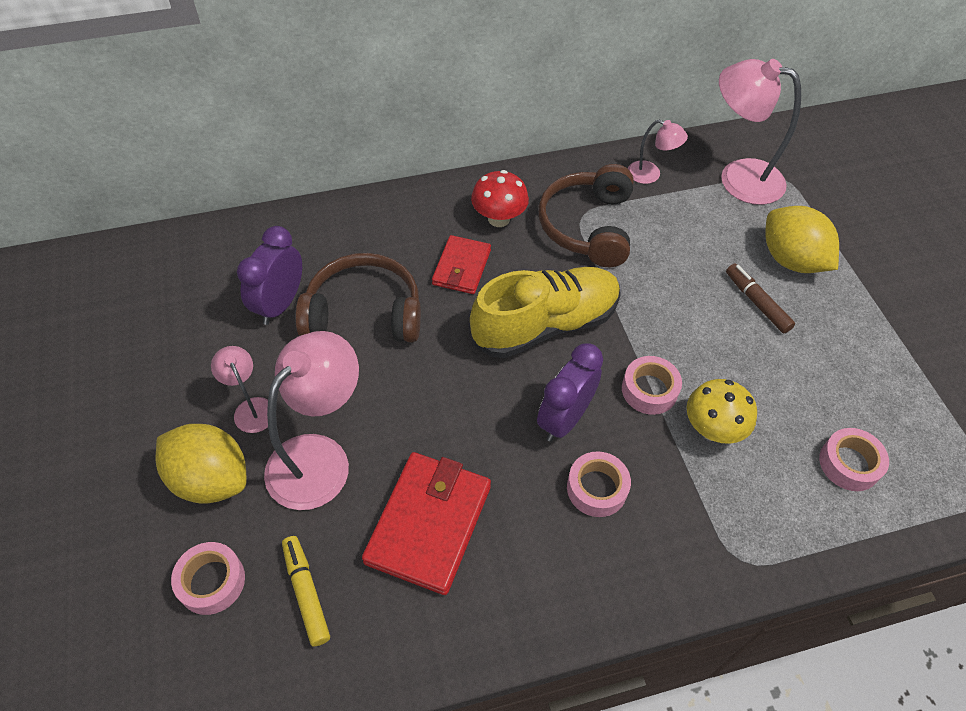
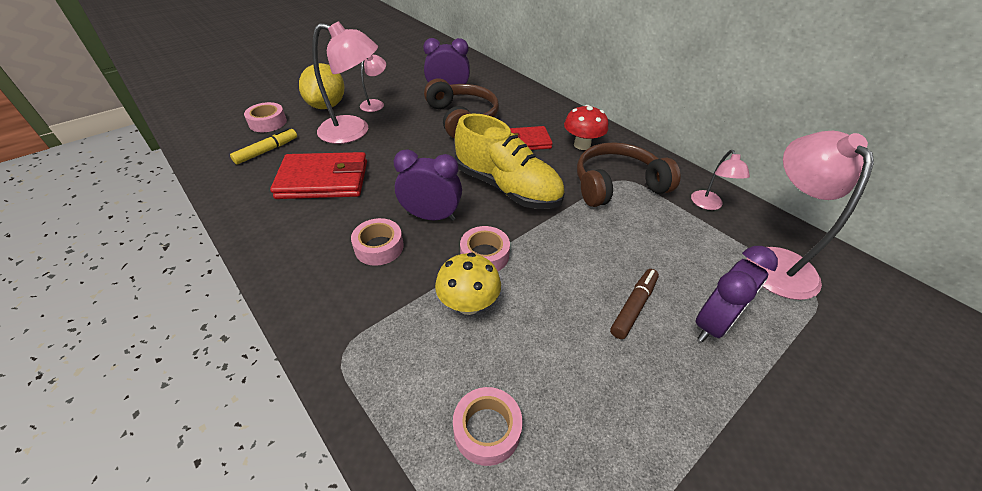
camera: 65 degrees right, 10 degrees down
yellow lemon [765,206,839,273] -> purple clock [695,246,778,342]

